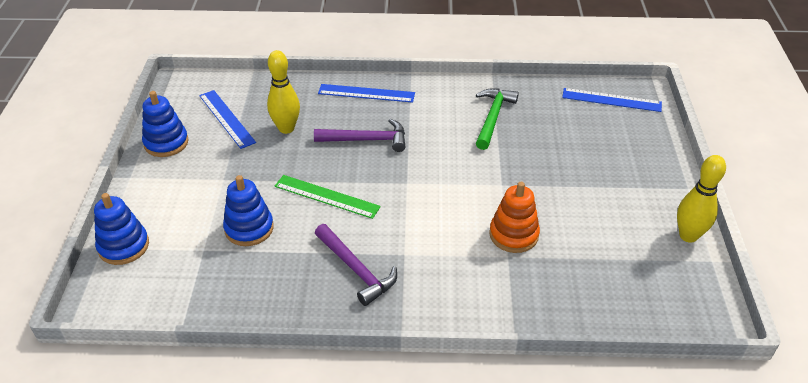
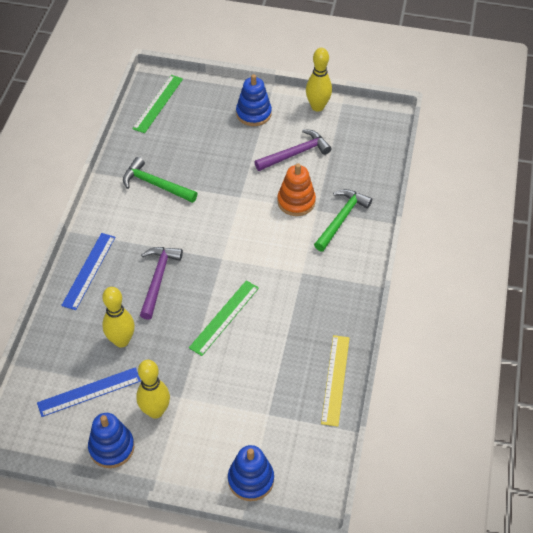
camera: 80 degrees left, 10 degrees up
blue stacking toy [223,175,274,246] -> blue stacking toy moved to [236,74,272,126]
purple hammer [315,224,397,306] -> purple hammer moved to [254,129,331,171]
blue ruler [562,88,662,112] -> green ruler [132,75,183,133]
none -> yellow bowling pin [136,360,170,419]
none -> green hammer [314,189,372,251]
none -> yellow ruler [321,335,349,427]

